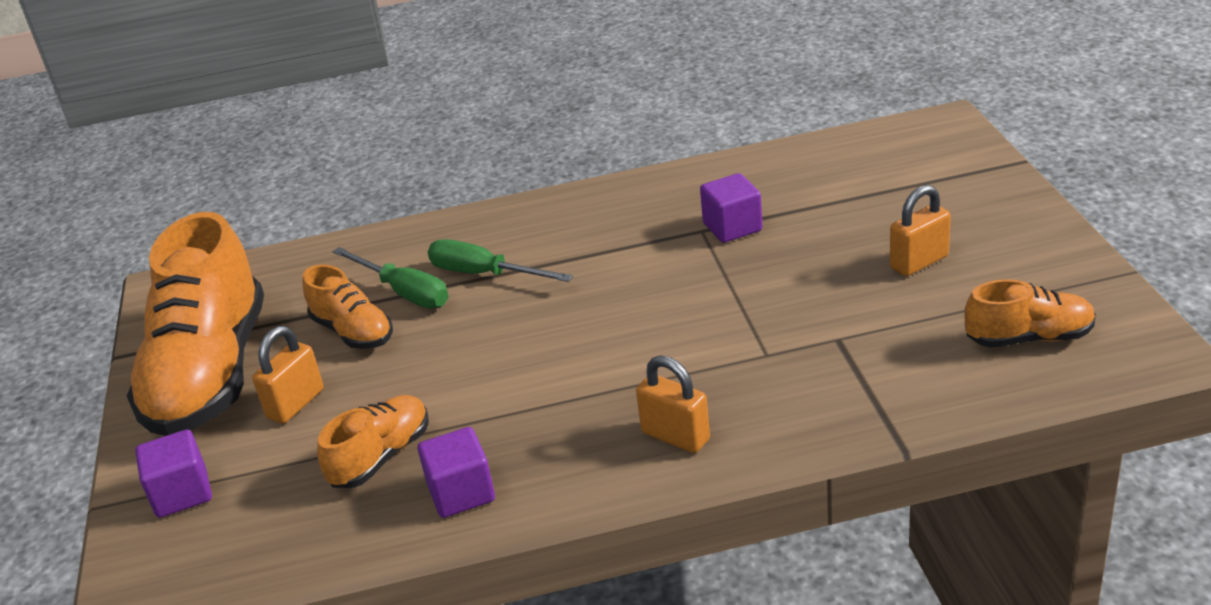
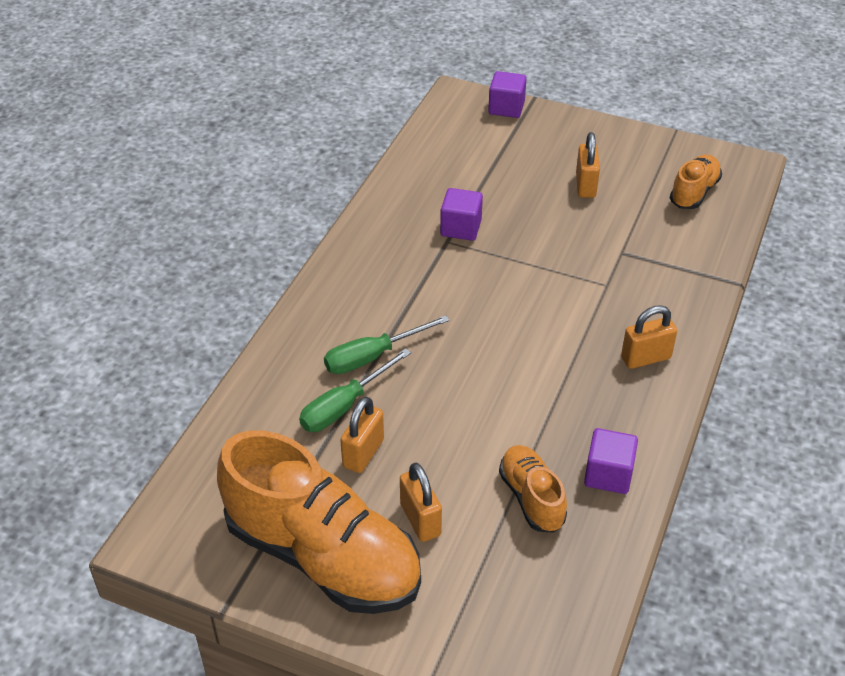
camera: 60 degrees left, 10 degrees up
purple cube [135,429,212,518] -> purple cube moved to [488,71,527,118]
orange shoe [303,265,393,349] -> orange padlock [340,397,384,473]
green screwdriver [332,247,449,308] -> green screwdriver turned 150 degrees clockwise [299,348,411,432]

